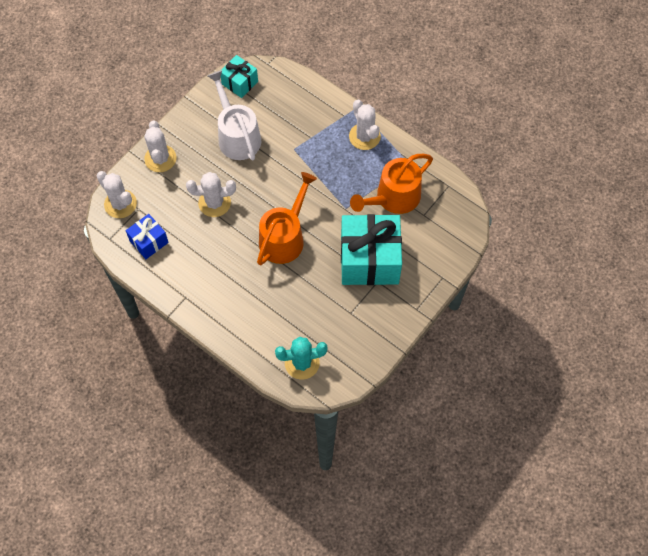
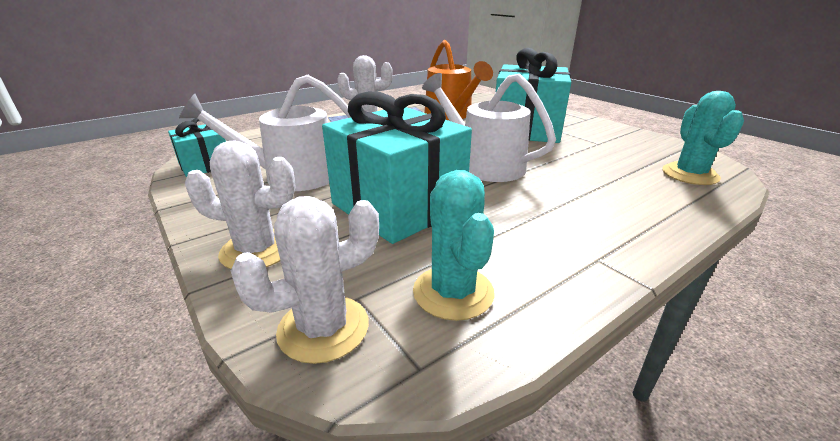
camera: 75 degrees left, 35 degrees down
blue gift [126,214,169,259] -> turquoise cactus [413,170,494,321]
white cactus [186,172,236,217] -> turquoise gift [322,91,472,244]
orange watering can [257,172,317,265] -> white watering can [422,73,556,182]

